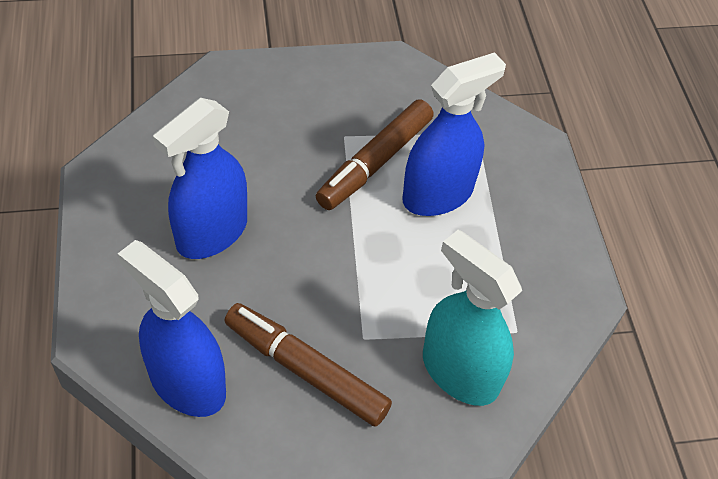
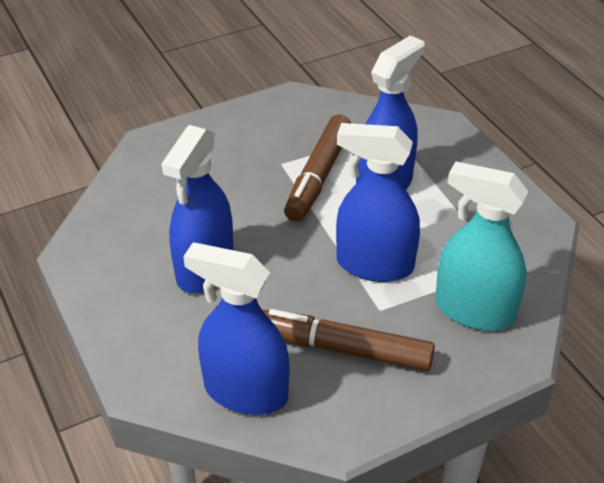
camera: 15 degrees left, 10 degrees down
none -> blue spray bottle [336,123,420,282]

